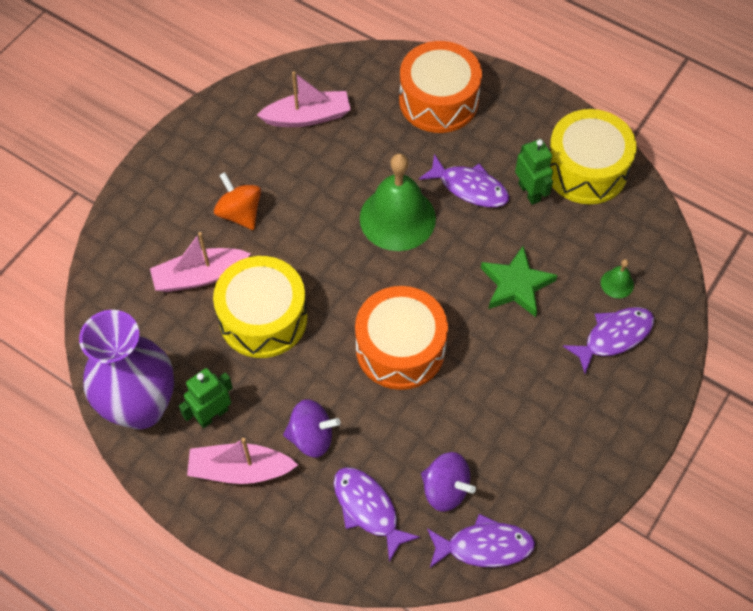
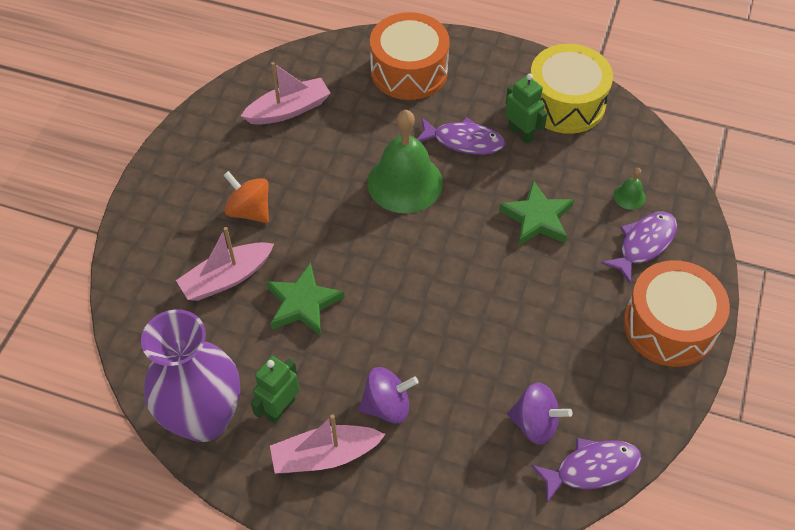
camera: 15 degrees left, 5 degrees down
yellow drum [213,256,307,358] -> green star [266,263,345,336]
purple fish [333,467,420,562] -> none
orange drum [355,286,448,390] -> orange drum moved to [623,260,730,367]

